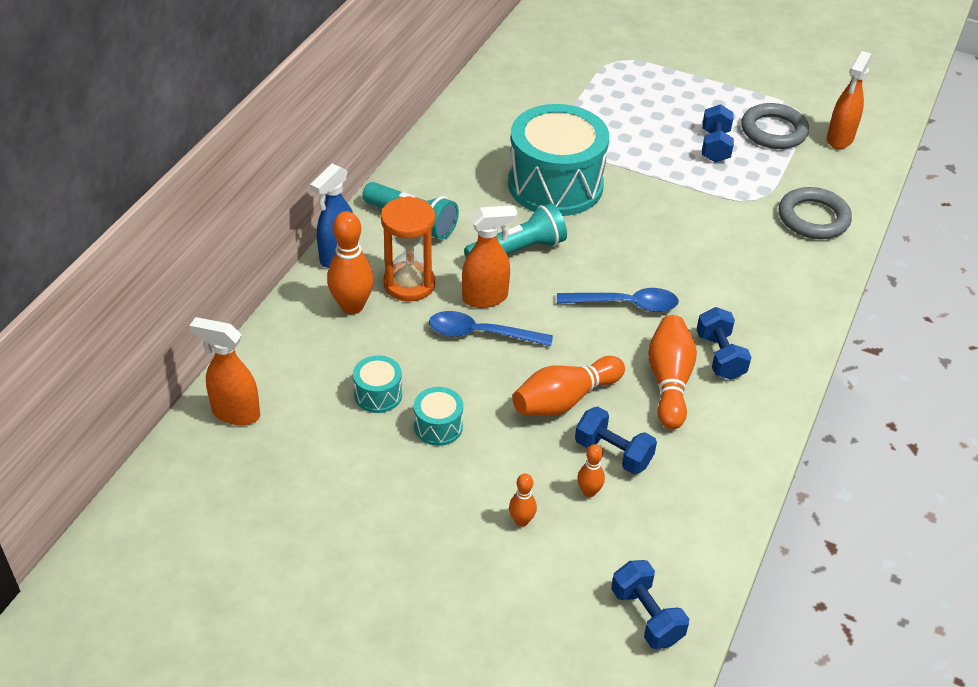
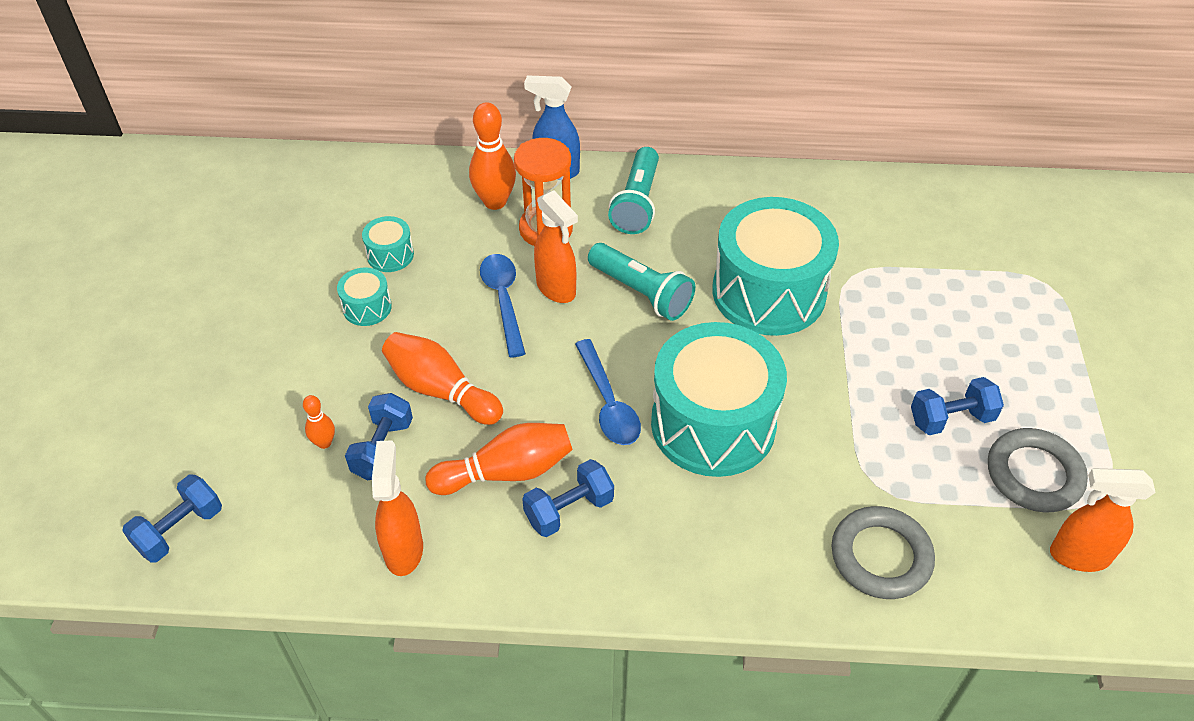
camera: 70 degrees right, 5 degrees up
orange spray bottle [189,317,260,426] -> orange spray bottle moved to [372,441,423,576]
orange bowling pin [509,473,537,526] -> none
none -> turquoise drum [651,322,787,477]

